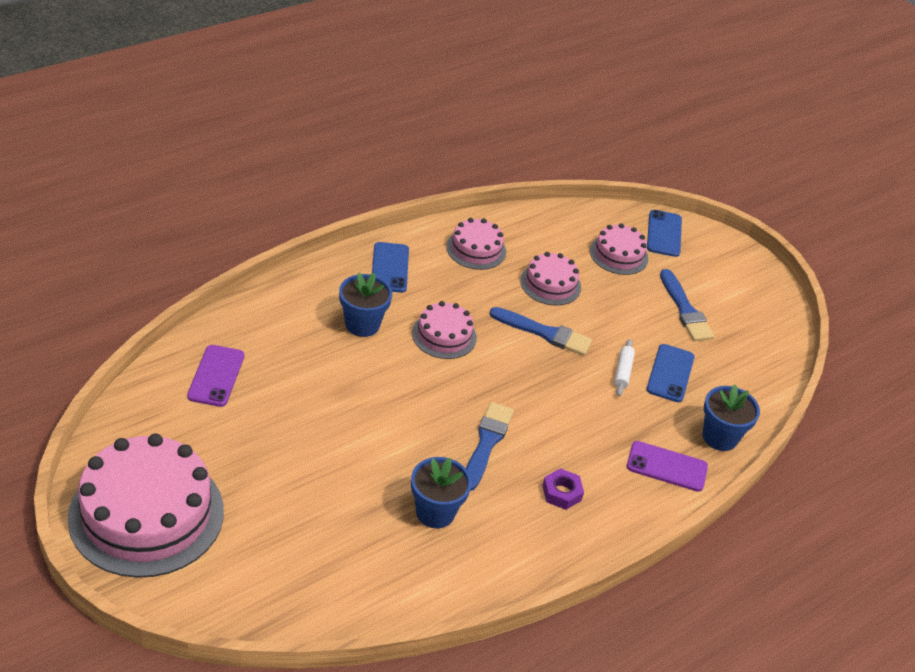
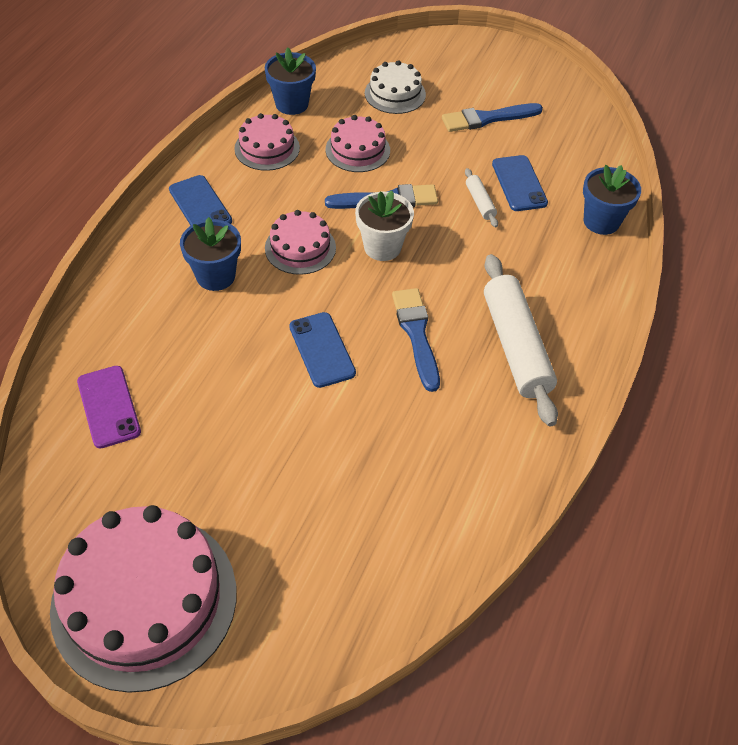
camera: 25 degrees left, 10 degrees up
blue flower pot [411,457,472,528] -> blue flower pot moved to [264,48,316,115]
purple nut [542,468,584,510] -> white rolling pin [484,254,558,426]
pink cake [590,223,648,275] -> white cake [365,60,426,114]
purple phone [627,441,708,492] -> none
blue phone [647,210,682,257] -> blue phone moved to [289,312,356,388]
blue brush [660,269,714,341] -> blue brush turned 120 degrees clockwise [442,103,543,132]
none -> white flower pot [355,191,414,261]

